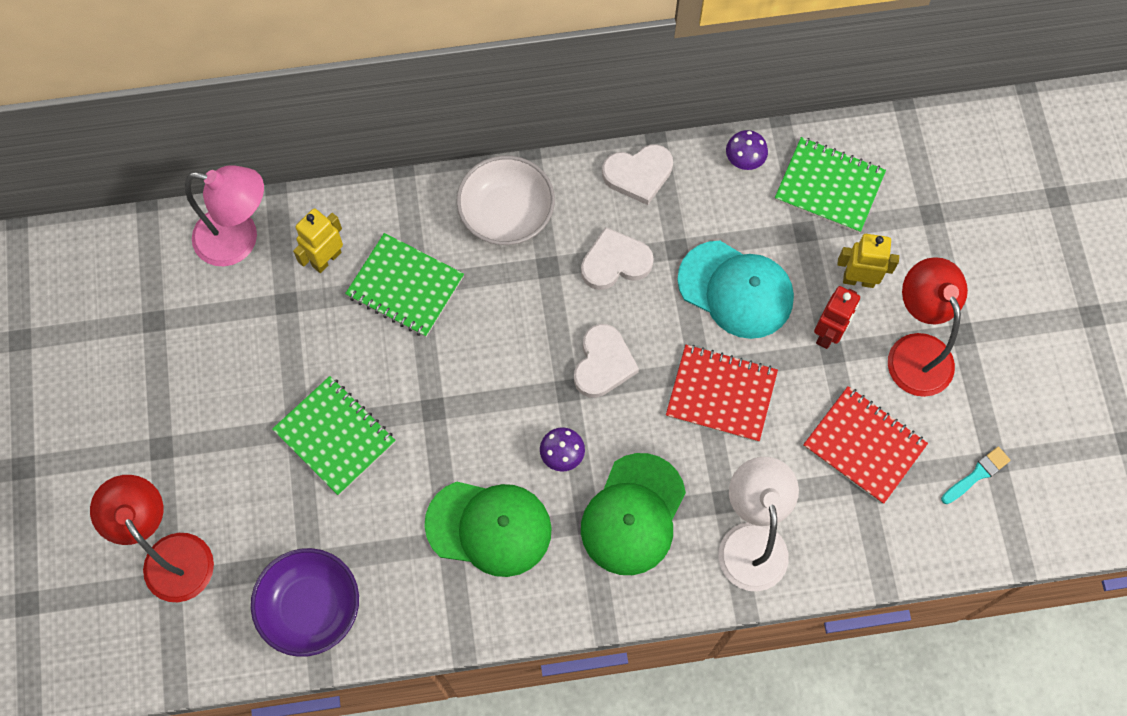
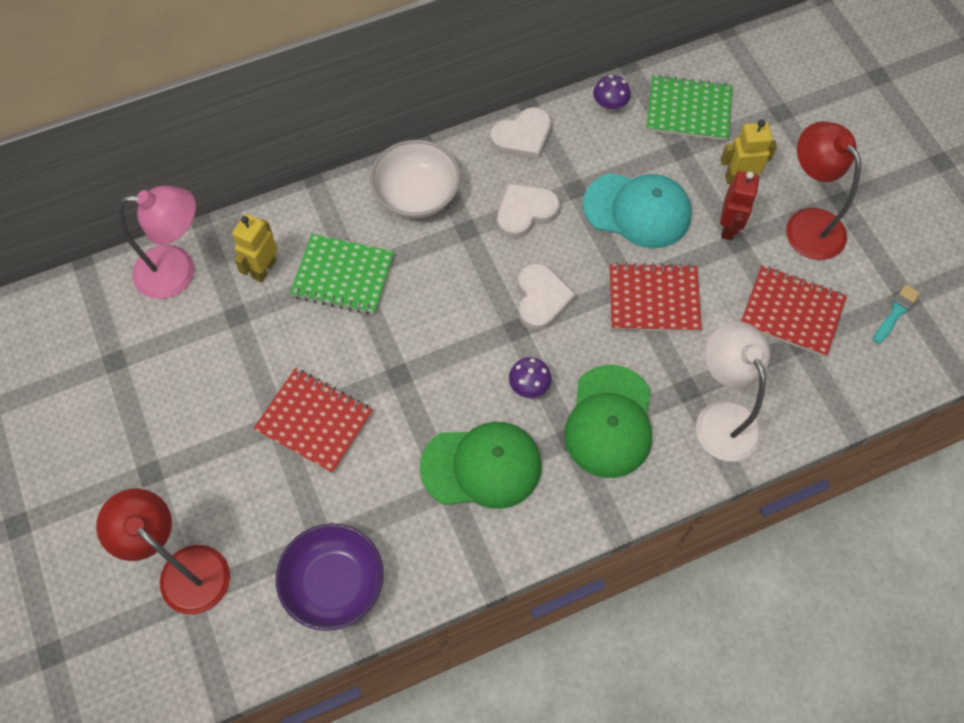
camera: 15 degrees left, 5 degrees down
green notebook [272,376,396,496] -> red notebook [253,368,373,474]

